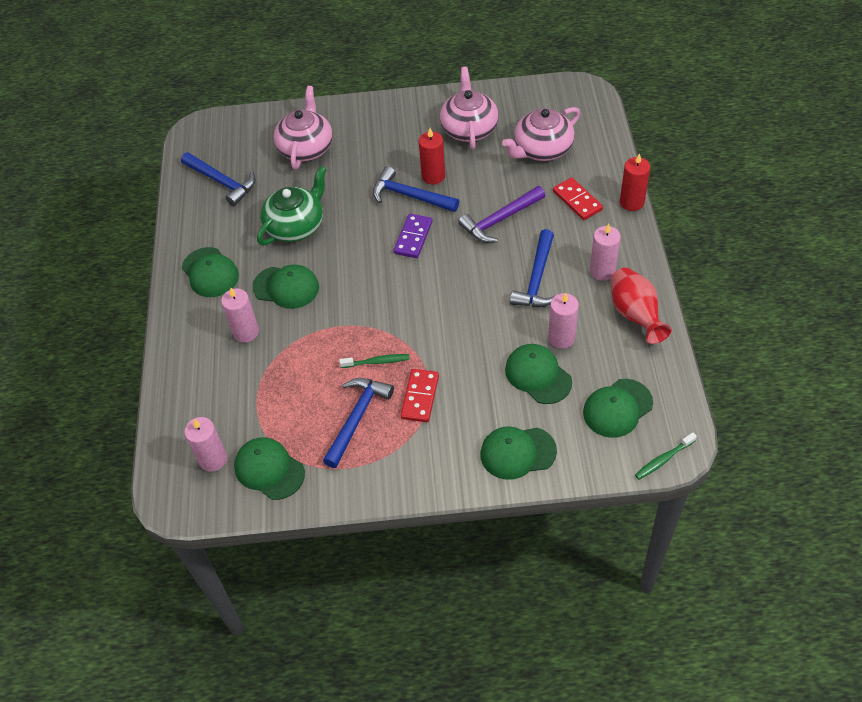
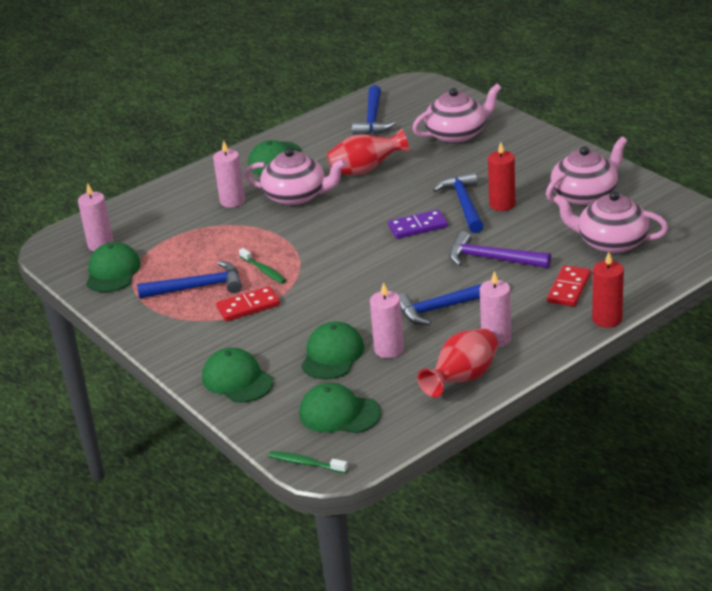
camera: 55 degrees right, 20 degrees down
green cap [252,265,319,309] -> pink teapot [244,148,346,206]
green teapot [257,166,327,245] -> red vase [327,128,409,175]

